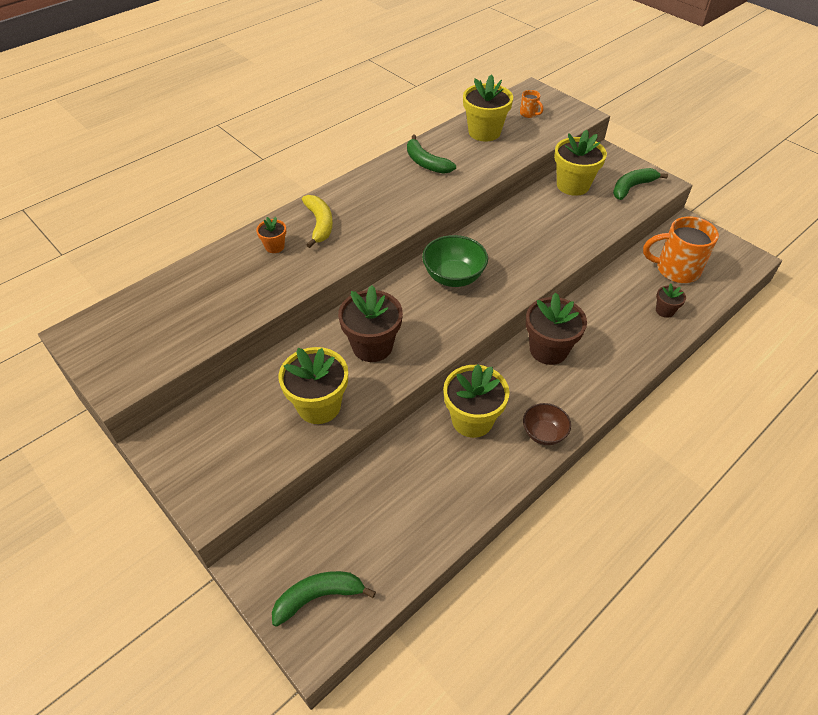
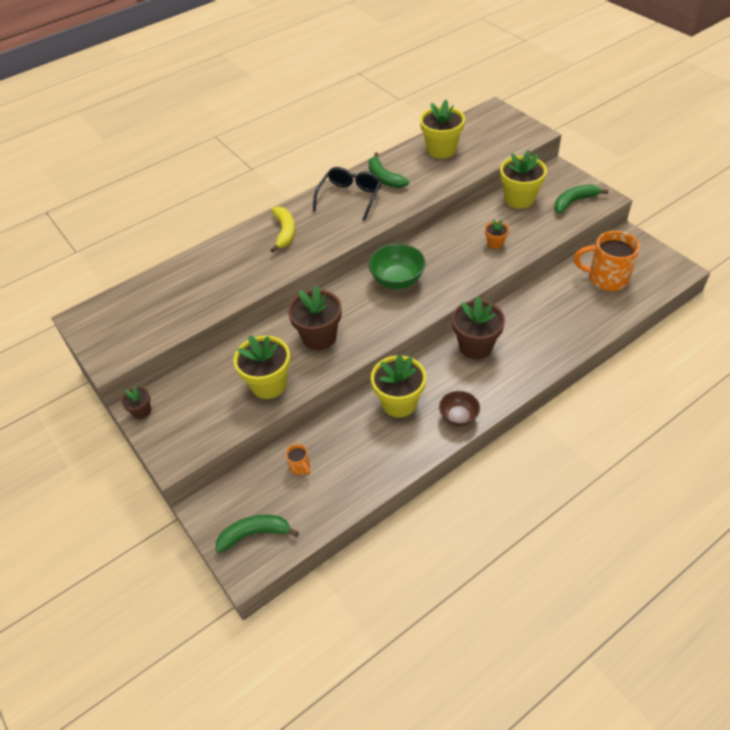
camera: 10 degrees right, 0 degrees up
orange flower pot [256,217,286,253] -> orange flower pot moved to [485,219,509,249]
orange mug [520,90,543,118] -> orange mug moved to [286,444,310,475]
brown flower pot [656,283,686,318] -> brown flower pot moved to [121,386,151,419]
none -> black glasses [313,167,381,221]

